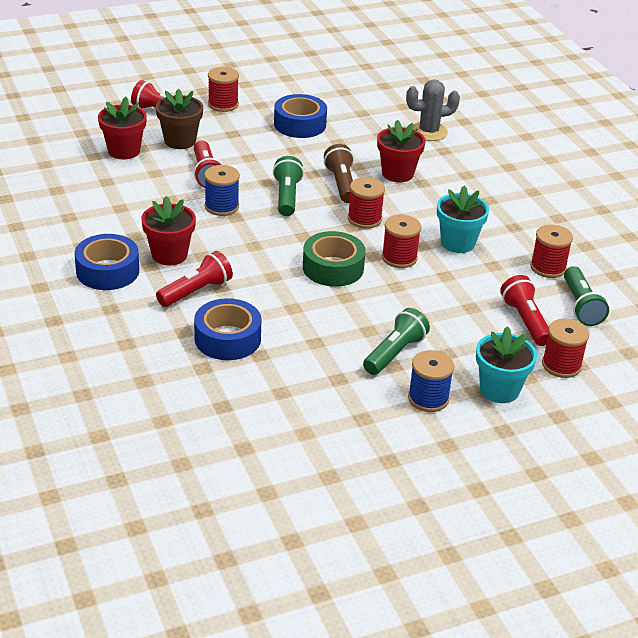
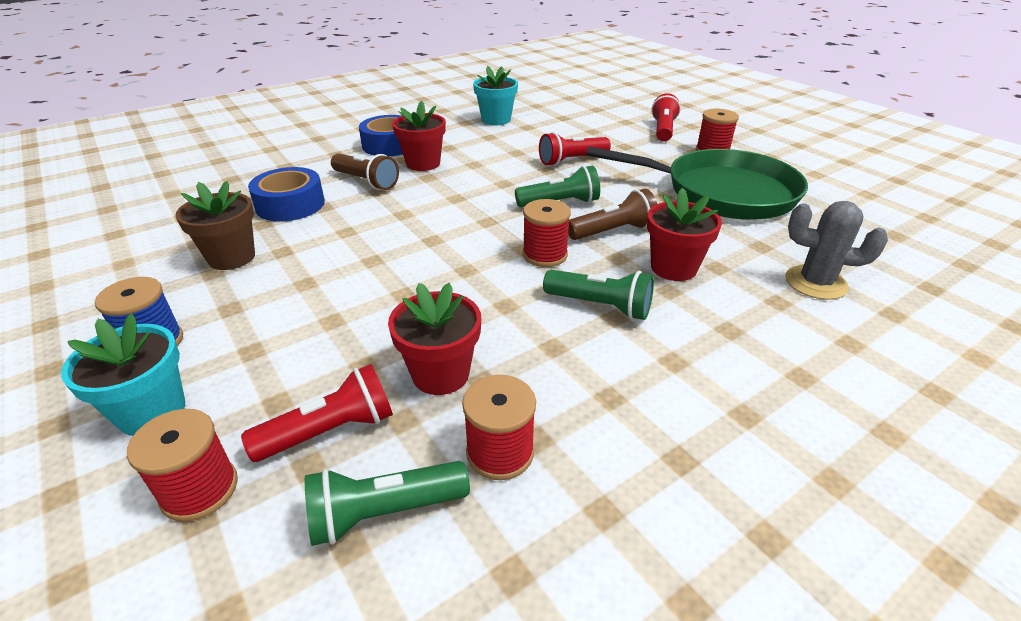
camera: 80 degrees right, 0 degrees up
red flower pot [98,97,147,159] -> red flower pot moved to [388,283,481,395]
brown flower pot [156,89,203,149] -> brown flower pot moved to [175,181,255,270]
red flashlight [156,251,233,307] -> brown flashlight [331,153,399,190]
blue spool [204,165,240,216] -> none
blue tape [274,94,327,138] -> green pan [586,146,808,220]
green tape [303,231,366,287] -> none
green flashlight [363,308,430,375] -> green flashlight moved to [543,270,654,320]
red spool [382,215,421,268] -> none
grey cactus [406,79,460,141] -> grey cactus turned 45 degrees counterclockwise [785,201,888,300]
turquoise flower pot [437,185,489,253] -> turquoise flower pot moved to [473,66,518,125]

